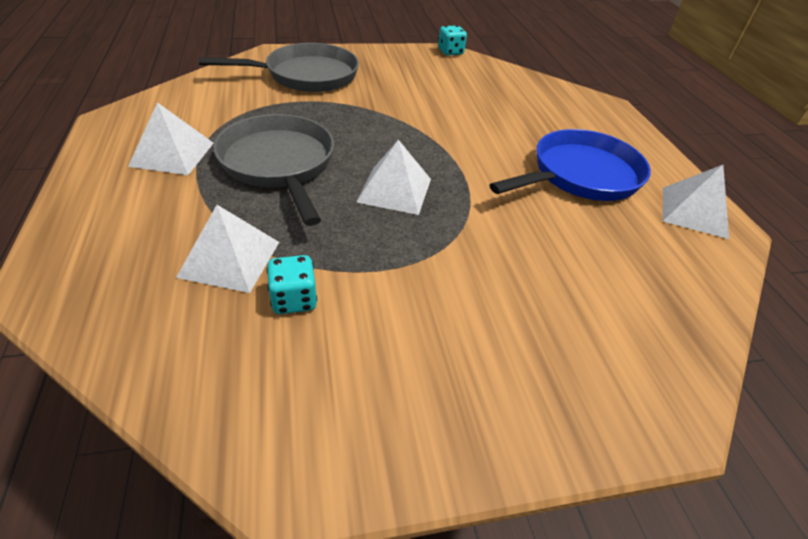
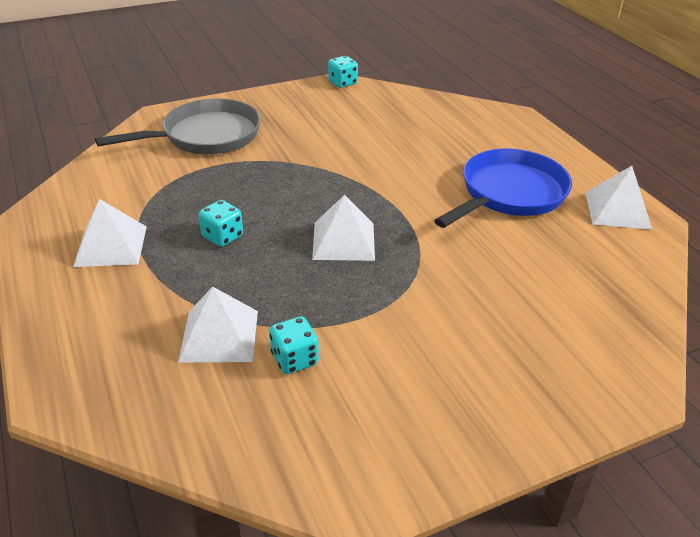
camera: 10 degrees left, 5 degrees down
grey pan [213,114,334,226] -> turquoise dice [199,200,243,247]

